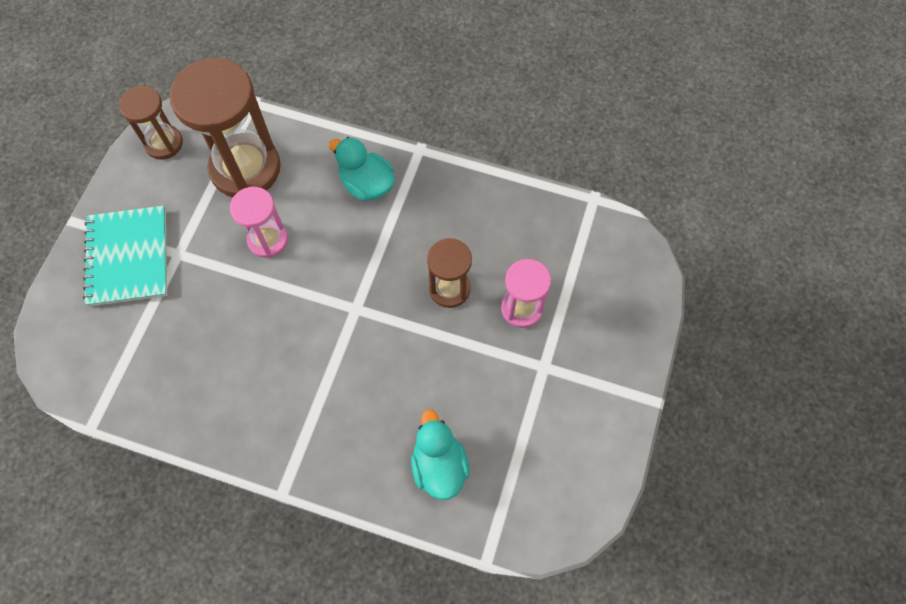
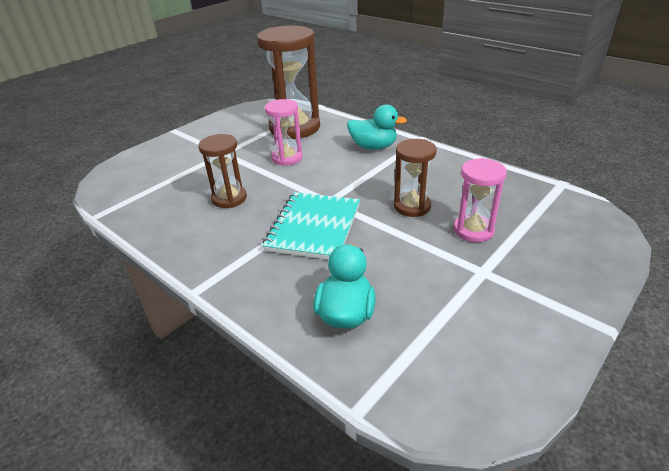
camera: 25 degrees right, 30 degrees down
turquoise notebook [83,206,167,307] -> turquoise notebook moved to [262,192,360,260]
brown hourglass [119,86,183,160] -> brown hourglass moved to [199,134,247,208]
turquoise duck [329,137,395,201] -> turquoise duck turned 135 degrees clockwise [347,104,407,150]

